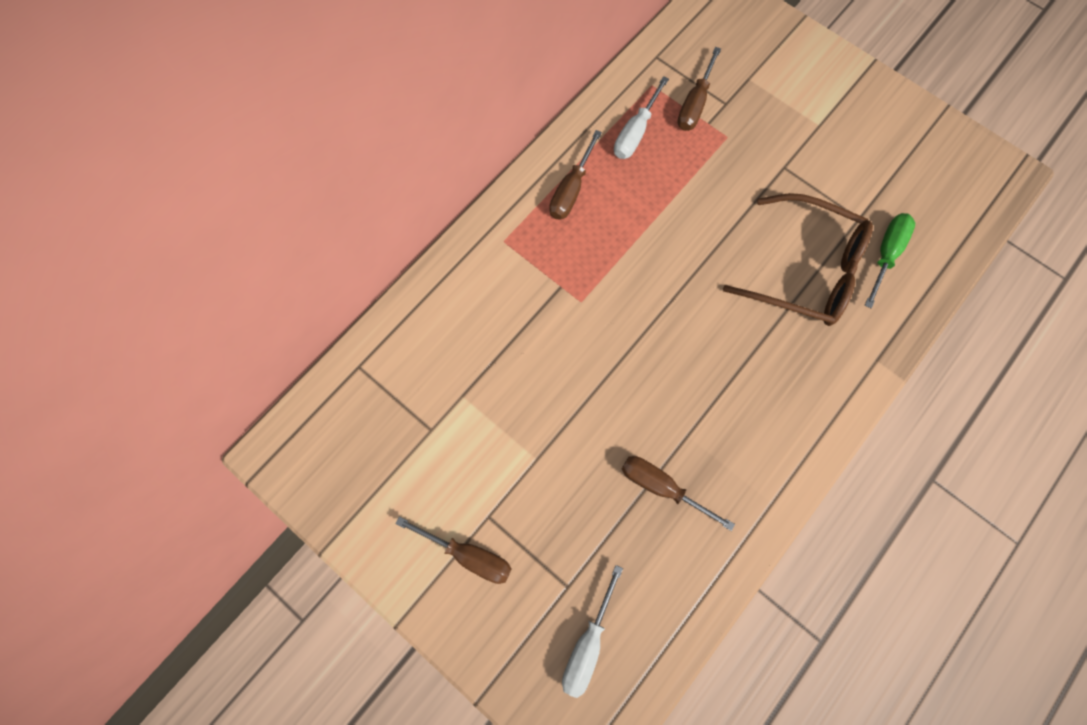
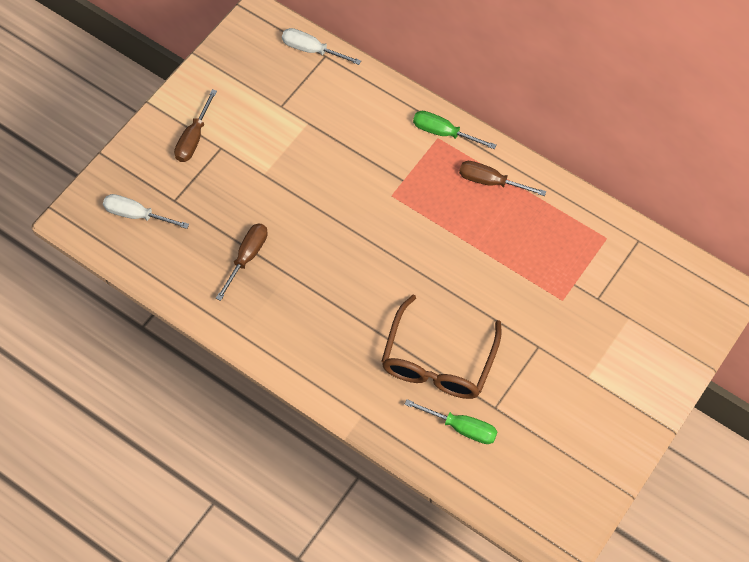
camera: 85 degrees right, 10 degrees down
white screwdriver [614,76,669,159] -> white screwdriver moved to [282,28,361,65]
brown screwdriver [677,47,721,131] -> none
none -> green screwdriver [413,111,496,149]

